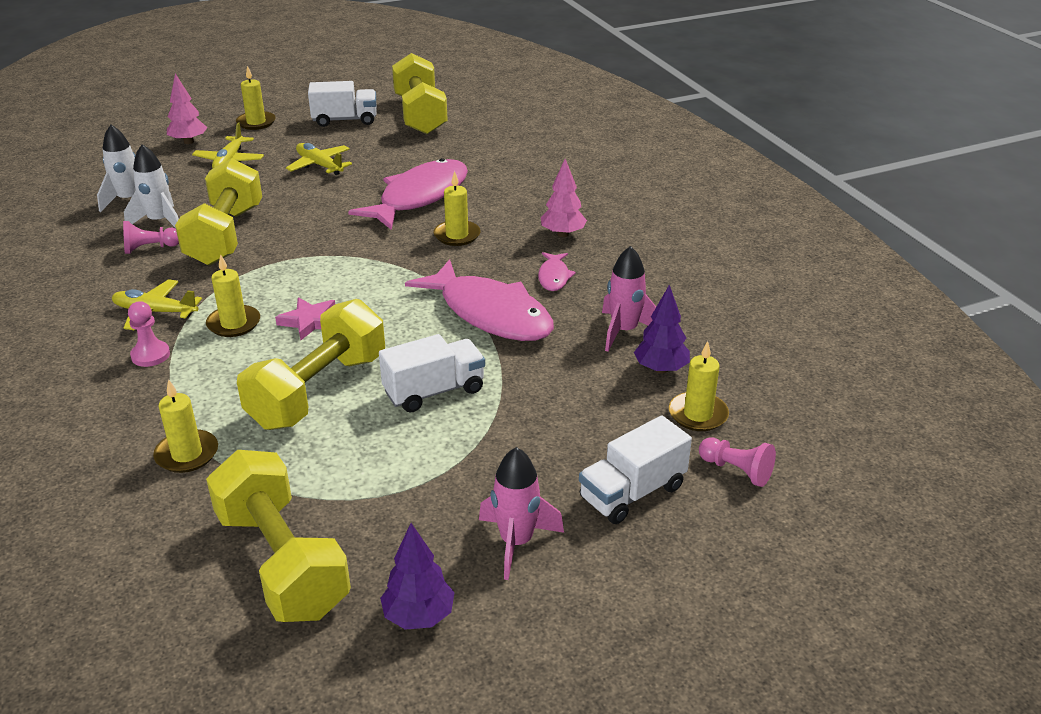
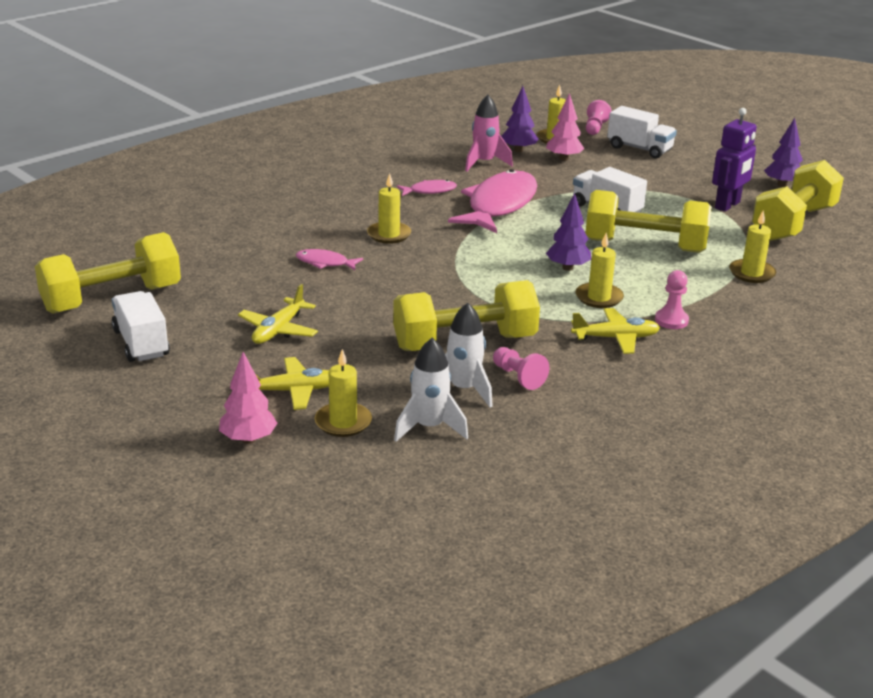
camera: 110 degrees left, 5 degrees down
yellow plane [112,279,202,330] -> yellow plane turned 90 degrees counterclockwise [571,308,660,354]
yellow candle [236,66,276,130] -> yellow candle moved to [315,349,372,437]
pink star [275,297,335,340] -> purple tree [546,193,591,271]
pink fish [348,158,468,230] -> pink fish [296,249,363,270], size x0.45
pink rocket [479,447,564,580] -> none
pink tree [541,159,587,237] -> pink tree moved to [546,93,584,161]
none -> purple robot [712,108,757,212]

